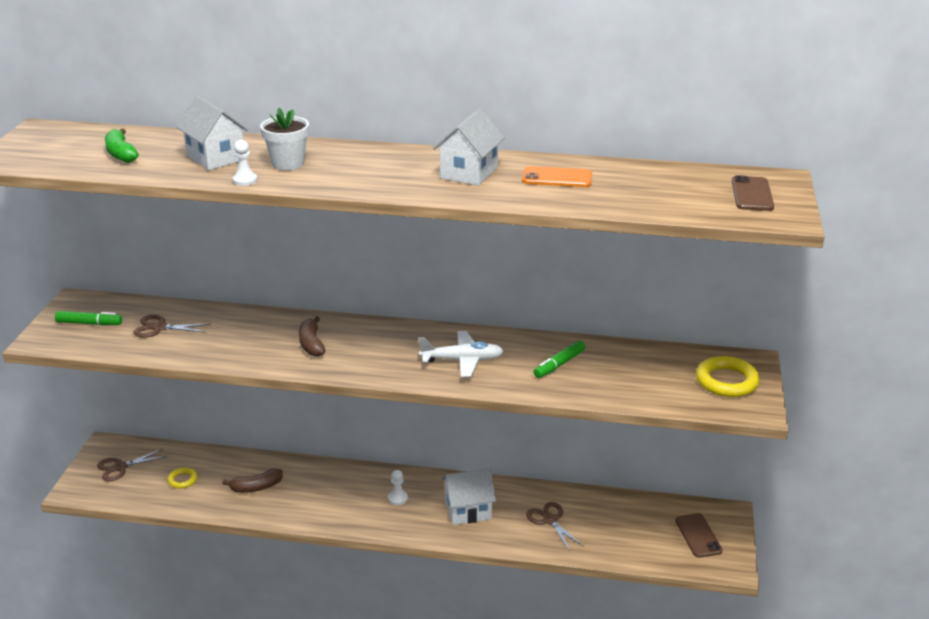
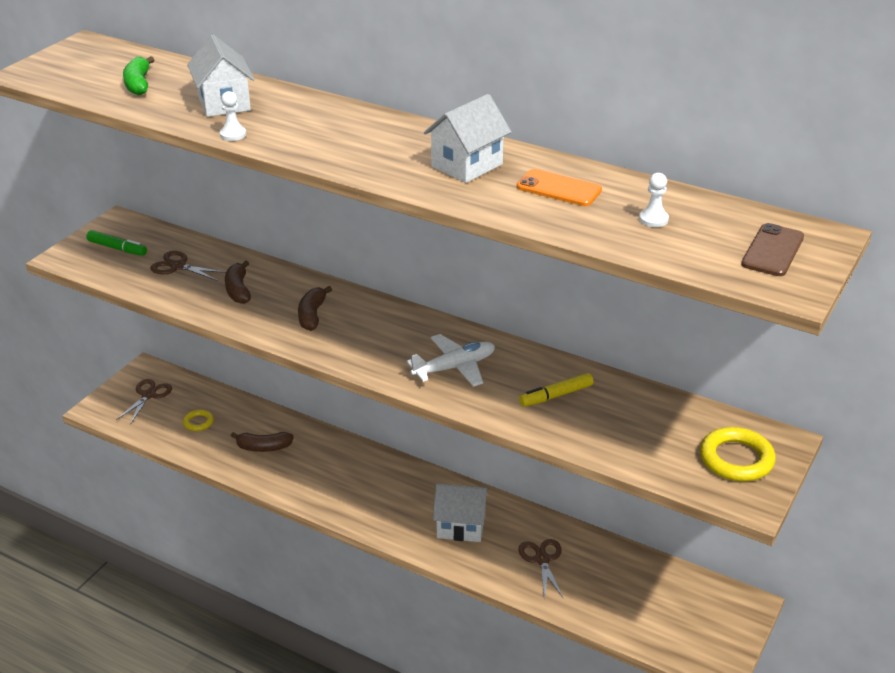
camera: 20 degrees right, 5 degrees up
brown scissors [97,448,167,481] -> brown scissors turned 120 degrees clockwise [116,379,172,425]
white flower pot [260,107,309,171] -> none
white pawn [388,470,408,505] -> white pawn moved to [639,173,669,227]
white plane [419,331,503,377] -> white plane turned 45 degrees counterclockwise [407,334,495,387]
green marker [533,340,585,378] -> yellow marker [519,373,593,407]
brown phone [675,513,723,558] -> none
none -> brown banana [225,260,251,304]

